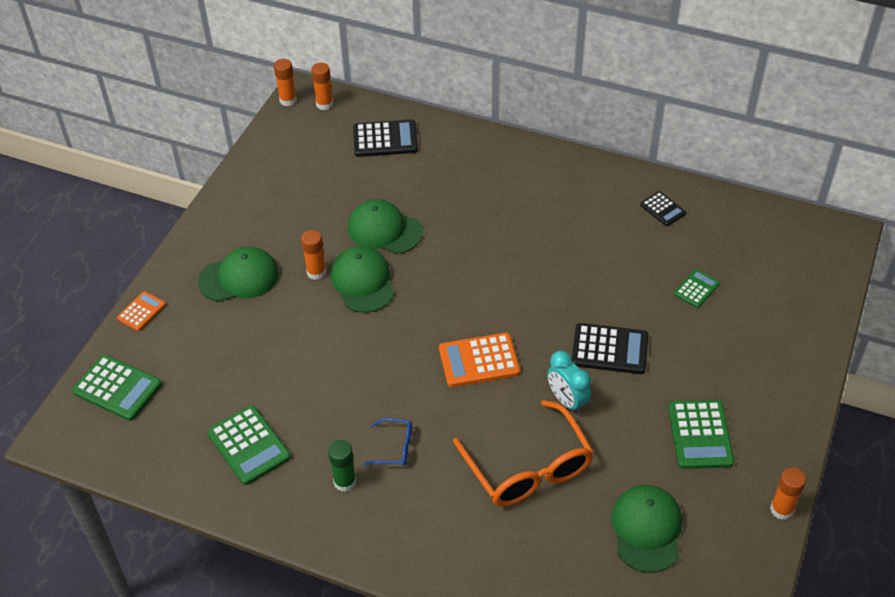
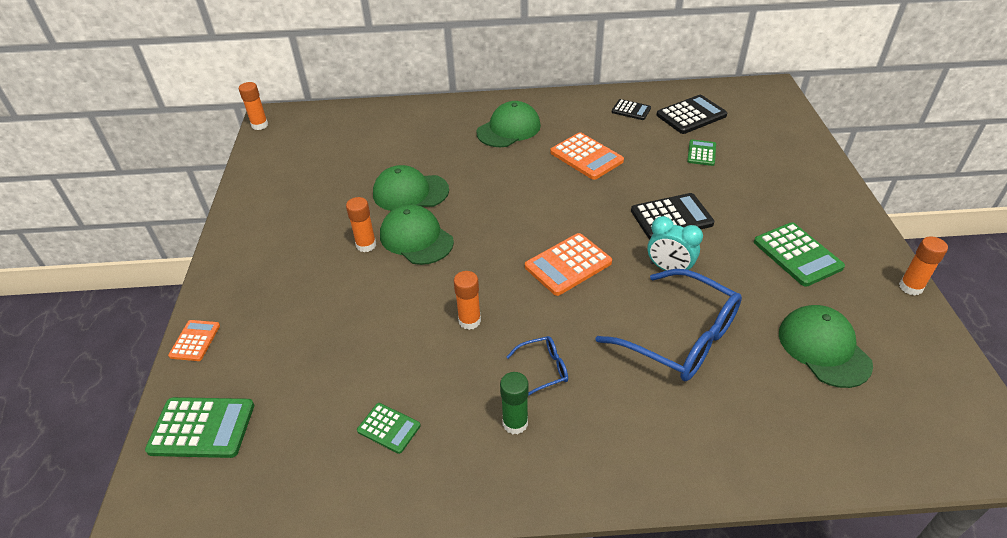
camera: 25 degrees left, 5 degrees down
green cap [198,246,279,302] -> green cap moved to [476,101,541,147]
green calculator [207,405,291,485] -> green calculator [357,403,421,454], size x0.59
orange glue stick [311,63,333,110] -> orange glue stick moved to [454,271,481,330]
black calculator [353,119,418,157] -> black calculator moved to [657,95,727,134]
orange glasses [453,400,594,506] -> blue glasses [595,269,742,381]
none -> orange calculator [550,132,624,180]

